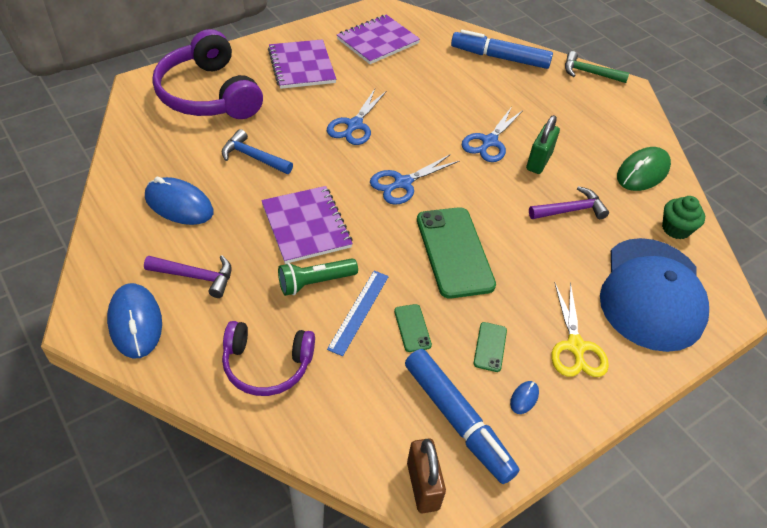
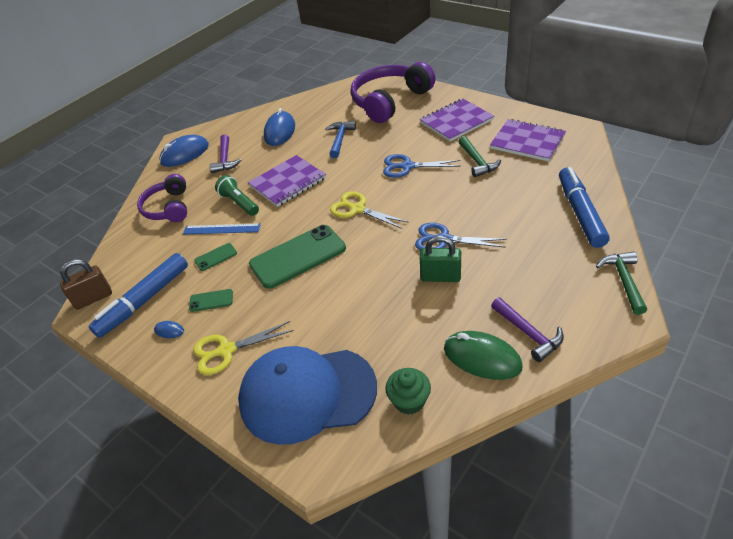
camera: 80 degrees right, 5 degrees down
blue scissors [370,154,459,205] -> yellow scissors [330,191,409,229]
purple hammer [529,186,609,219] -> purple hammer moved to [491,297,564,362]
none -> green hammer [458,136,501,177]

